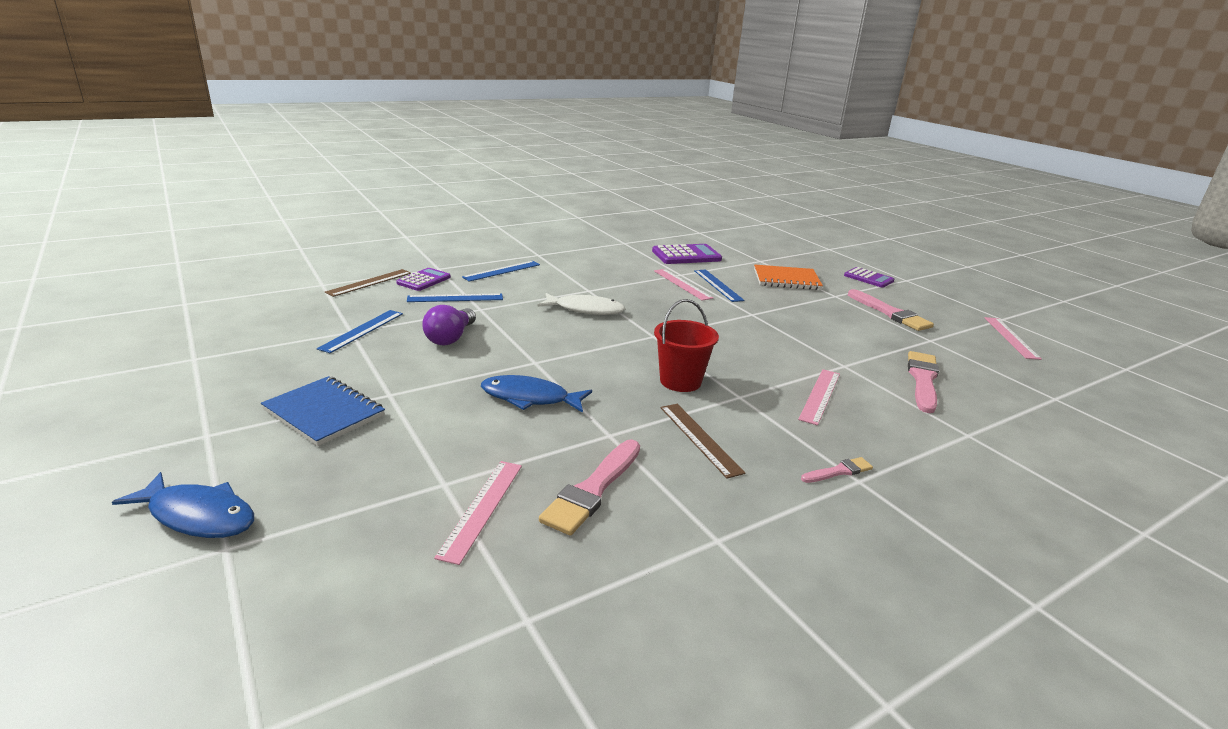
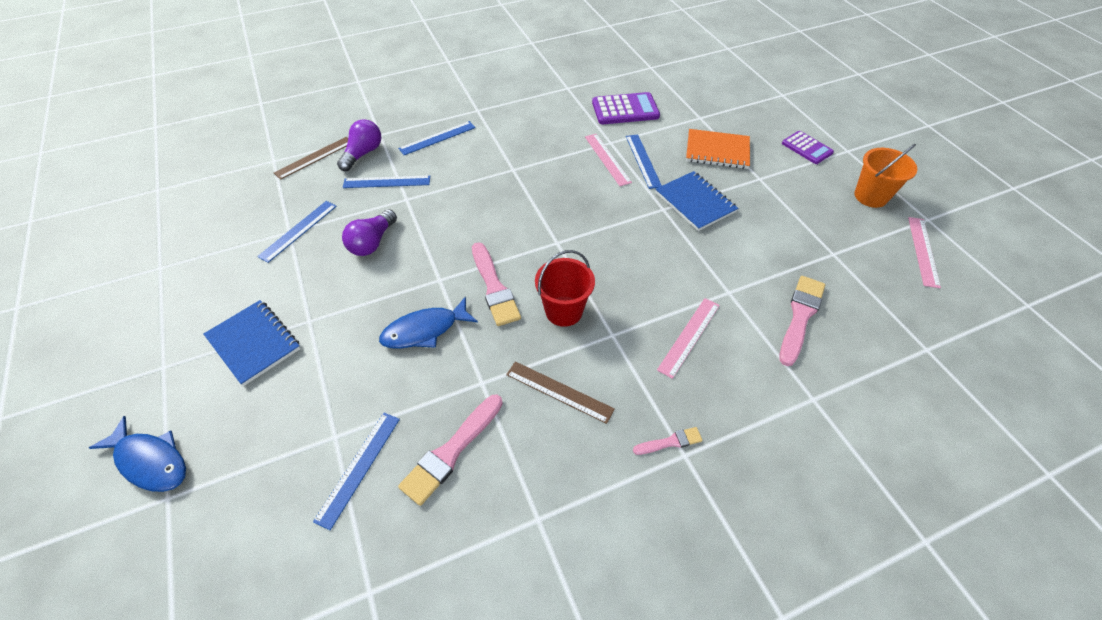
camera: 10 degrees right, 25 degrees up
purple calculator [396,268,451,291] -> purple light bulb [337,119,381,171]
pink ruler [434,461,522,565] -> blue ruler [313,413,400,530]
blue fish [481,375,592,413] -> blue fish turned 45 degrees counterclockwise [379,296,478,349]
white fish [537,293,625,315] -> none
brown ruler [661,404,745,478] -> brown ruler turned 45 degrees counterclockwise [506,361,615,424]
pink brush [848,289,934,331] -> pink brush moved to [472,242,521,326]
none -> blue notebook [656,171,738,231]
none -> orange bucket [854,144,917,208]

